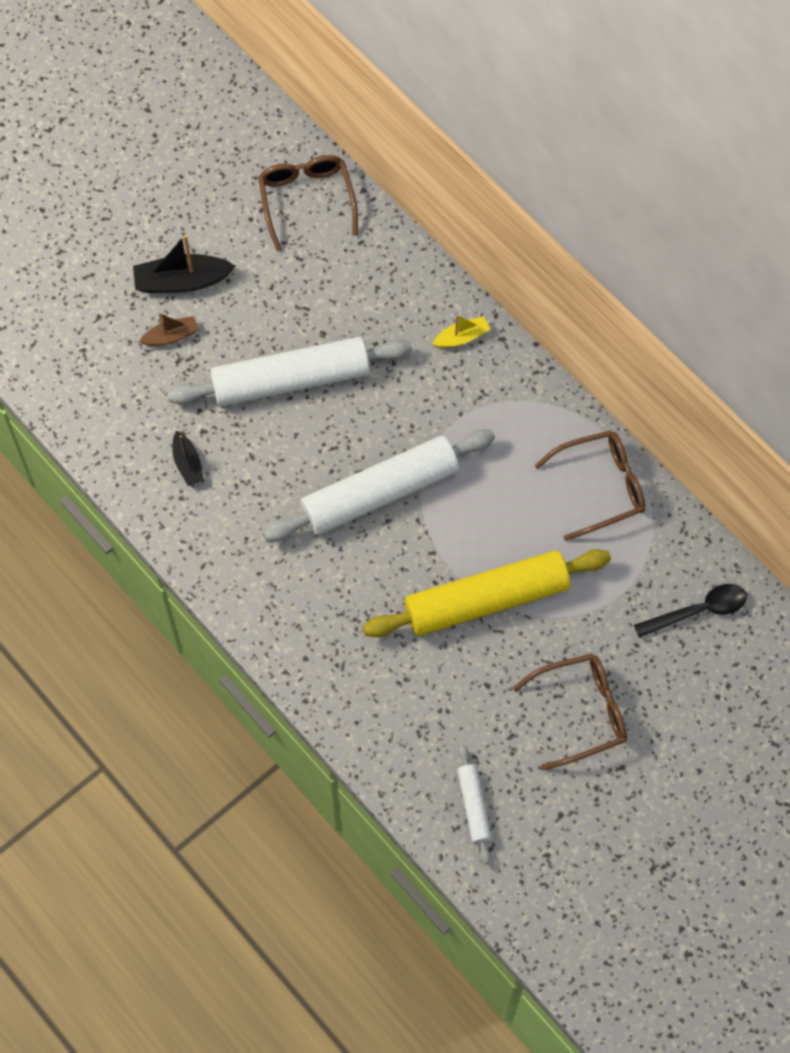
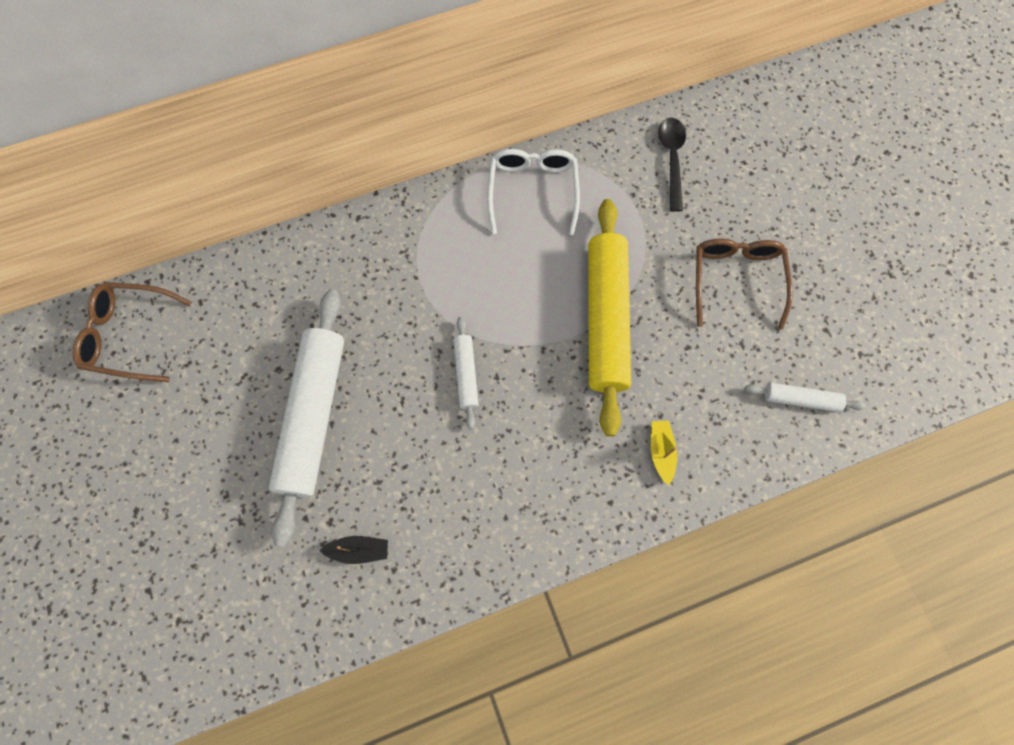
camera: 70 degrees left, 5 degrees up
black boat [133,235,236,293] -> none
brown boat [139,313,199,346] -> none
white rolling pin [263,430,495,542] -> white rolling pin [453,317,479,429], size x0.46
yellow boat [432,315,491,348] -> yellow boat moved to [651,420,677,486]
brown glasses [534,430,646,541] -> white glasses [487,149,580,236]

